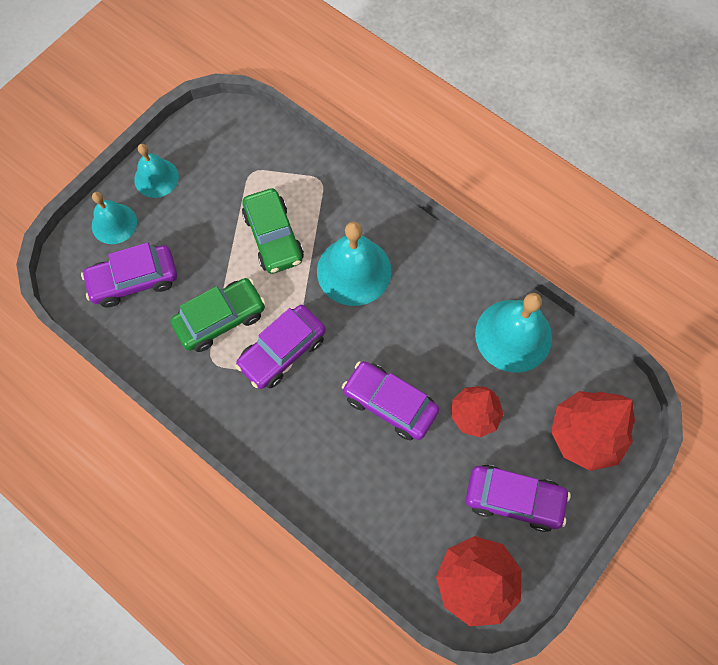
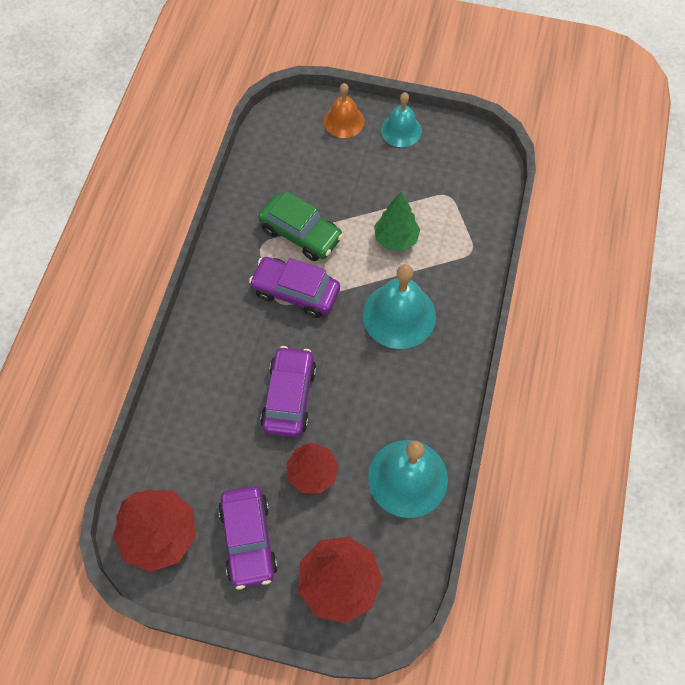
camera: 65 degrees right, 5 degrees down
purple car [81,242,177,308] -> none
turquoise bell [92,192,137,244] -> orange bell [324,83,365,138]
green car [242,188,304,274] -> green tree [374,192,420,251]

